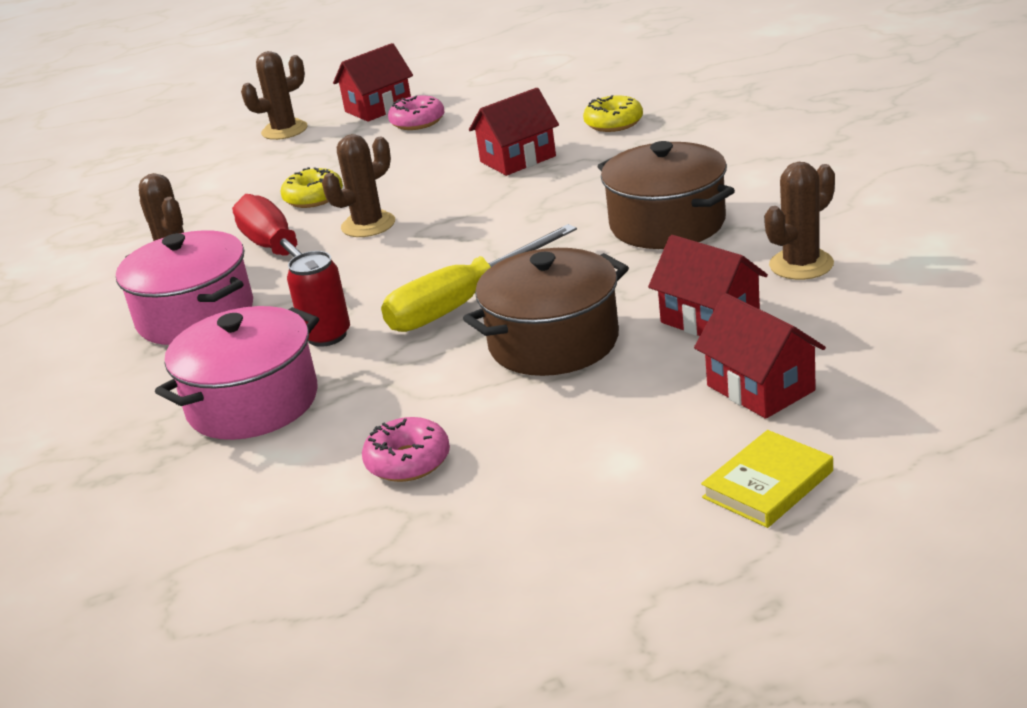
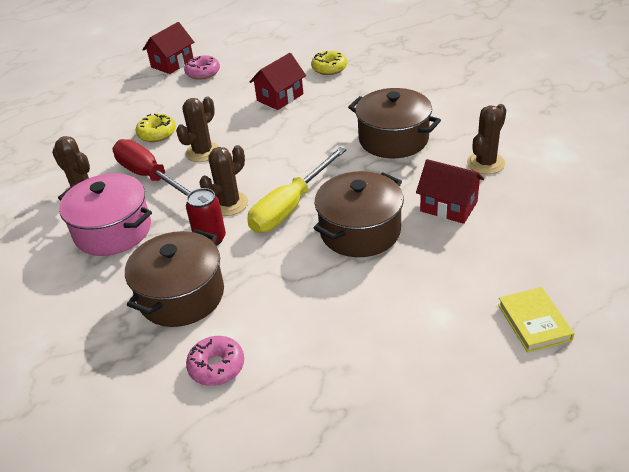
camera: 15 degrees left, 10 degrees up
pink pot [155,306,319,440] -> brown pot [125,229,224,327]
brown cactus [241,51,308,140] -> brown cactus moved to [199,145,248,216]
pink donut [362,417,450,482] -> pink donut moved to [186,336,244,386]
red house [694,293,826,419] -> none
yellow book [701,430,833,528] -> yellow book turned 45 degrees counterclockwise [498,287,574,353]

